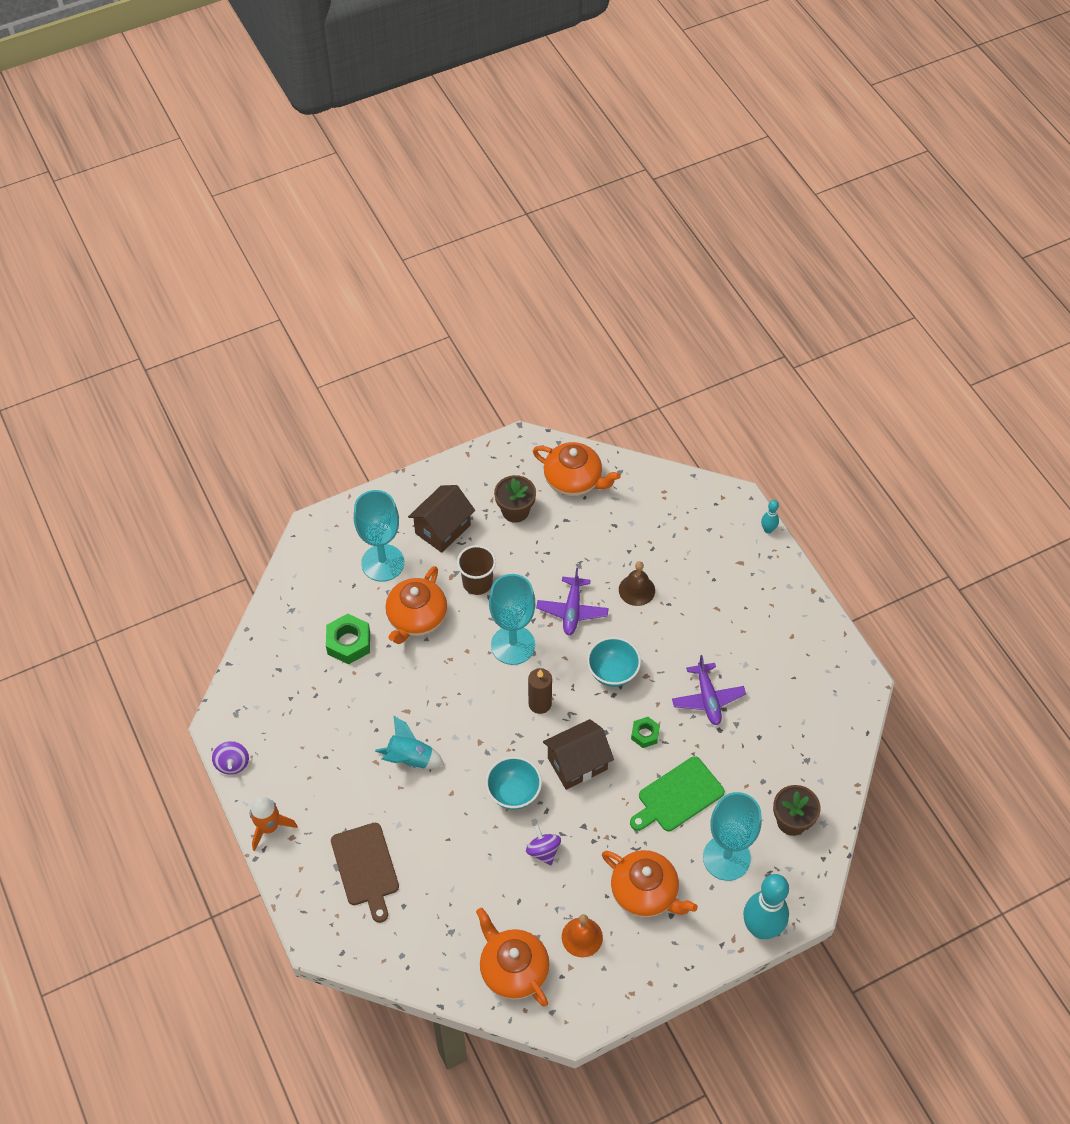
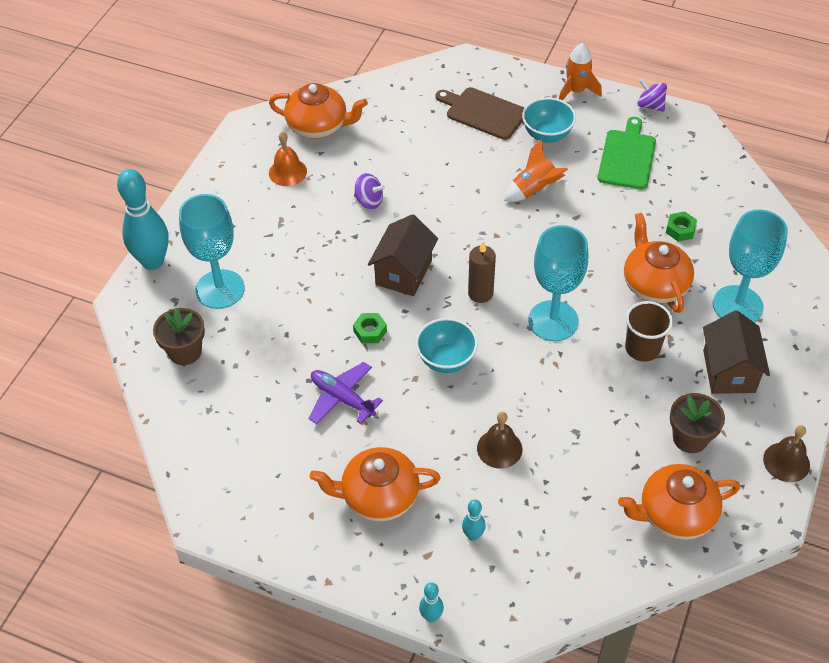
camera: 140 degrees right, 5 degrees down
green nut [326,614,370,664] -> green nut [666,211,697,241], size x0.60
turquoise rocket [375,716,444,769] -> orange rocket [504,139,568,202]
turquoise bowl [486,756,542,810] -> turquoise bowl moved to [522,97,576,143]
purple plane [536,568,609,636] -> none
orange teapot [602,850,698,917] -> orange teapot moved to [310,447,441,522]
green cutting board [630,756,725,831] -> green cutting board moved to [598,117,656,189]
none -> turquoise bowling pin [462,499,485,541]
none -> brown bell [763,425,810,482]

